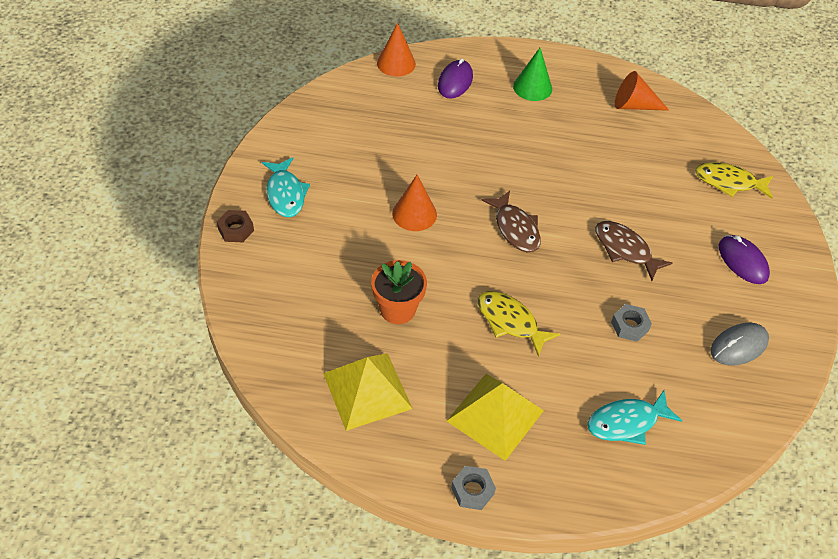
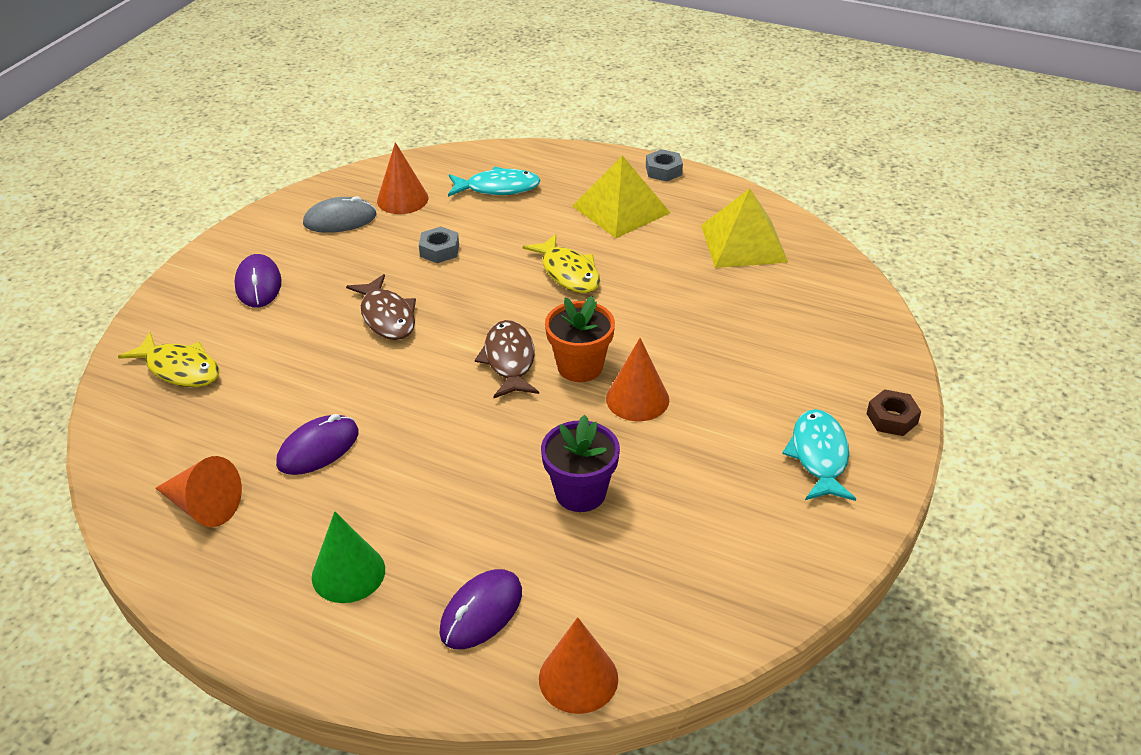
camera: 160 degrees left, 10 degrees down
orange flower pot [371,260,427,324] -> orange flower pot moved to [545,296,615,382]
none -> purple mouse [276,414,359,475]
none -> orange cone [377,142,428,214]
none -> purple flower pot [541,415,620,512]

